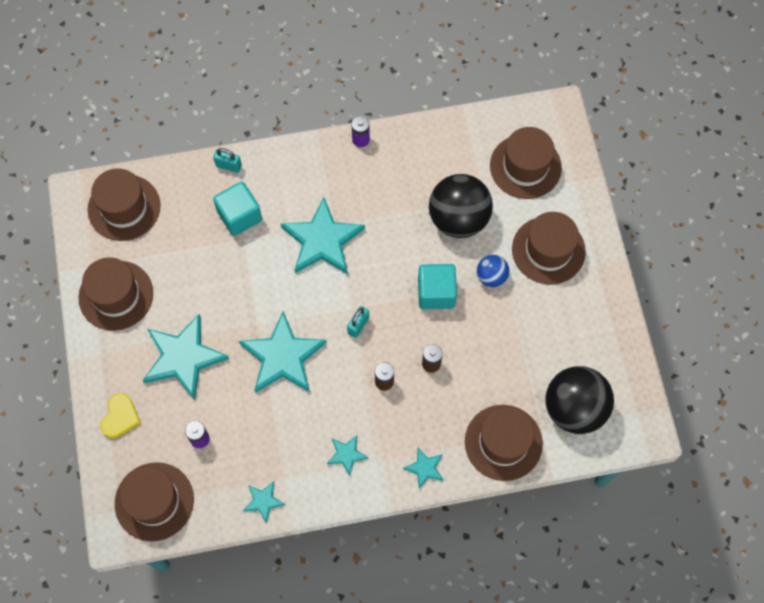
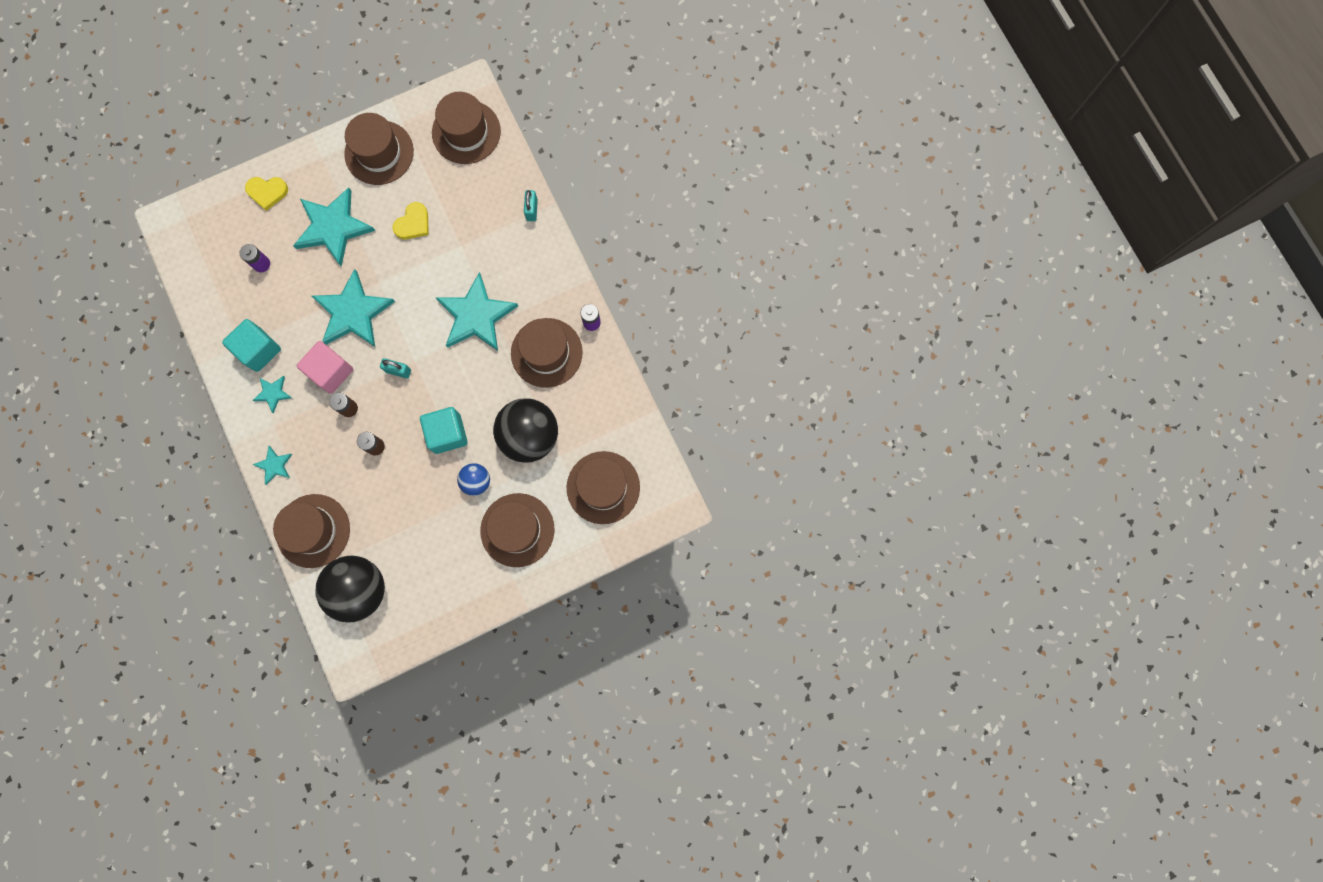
camera: 75 degrees right, 10 degrees up
brown hat [115,462,194,541] -> brown hat moved to [511,318,583,388]
turquoise cube [213,181,262,236] -> turquoise cube moved to [222,319,281,372]
turquoise star [243,481,285,523] -> none
none -> pink cube [297,341,353,394]
none -> yellow heart [392,202,429,239]

